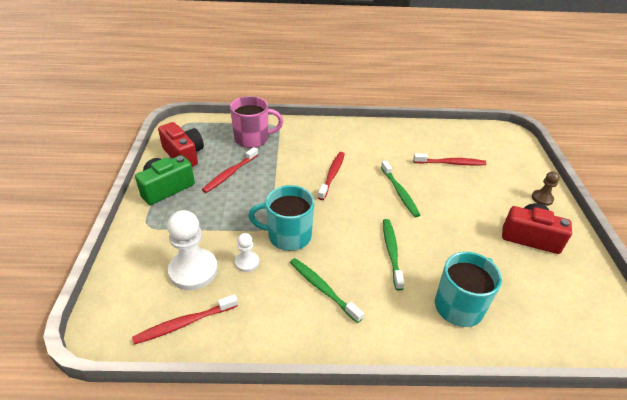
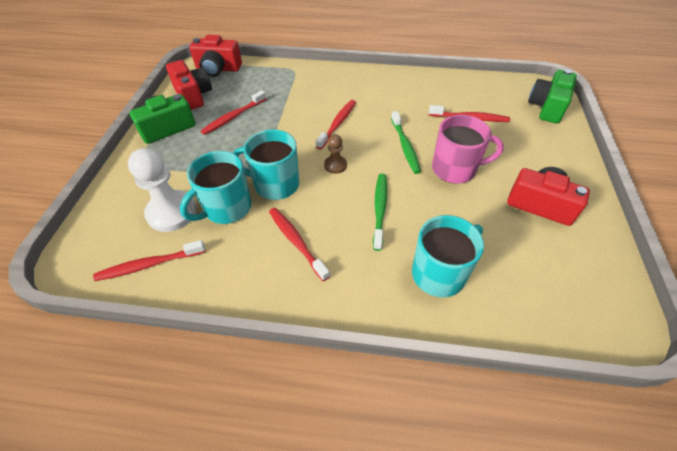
camera: 10 degrees right, 10 degrees up
pink mug [230,96,283,148] -> pink mug moved to [432,115,504,184]
white pawn [235,233,259,272] -> turquoise mug [180,151,251,224]
green toothbrush [290,258,364,323] -> red toothbrush [269,208,330,281]
brown pawn [532,171,560,206] -> brown pawn moved to [324,134,347,174]
none -> red camera [189,35,242,77]
none -> green camera [528,69,577,123]

